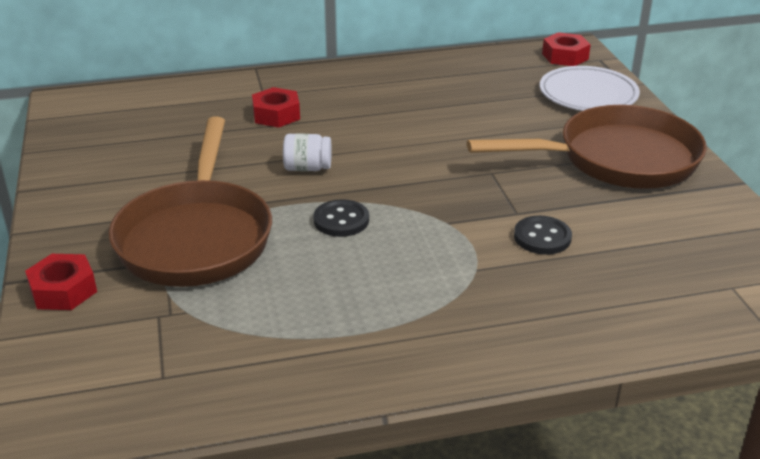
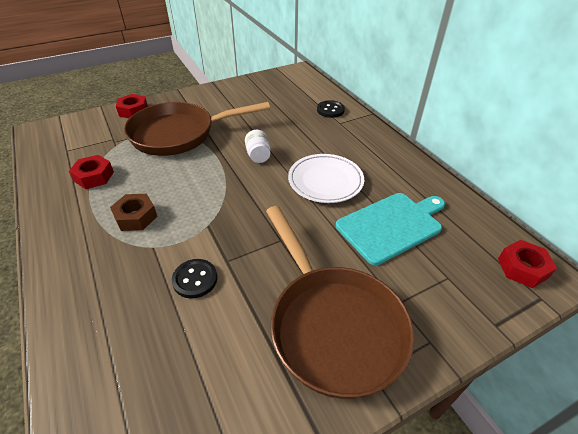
camera: 75 degrees right, 10 degrees up
red nut [252,87,300,128] -> red nut moved to [69,155,114,189]
black button [313,199,369,237] -> black button moved to [317,100,345,118]
white plate [539,66,640,111] -> white plate moved to [288,154,364,203]
none -> brown nut [110,194,157,231]
none -> turquoise cutting board [336,193,445,265]

